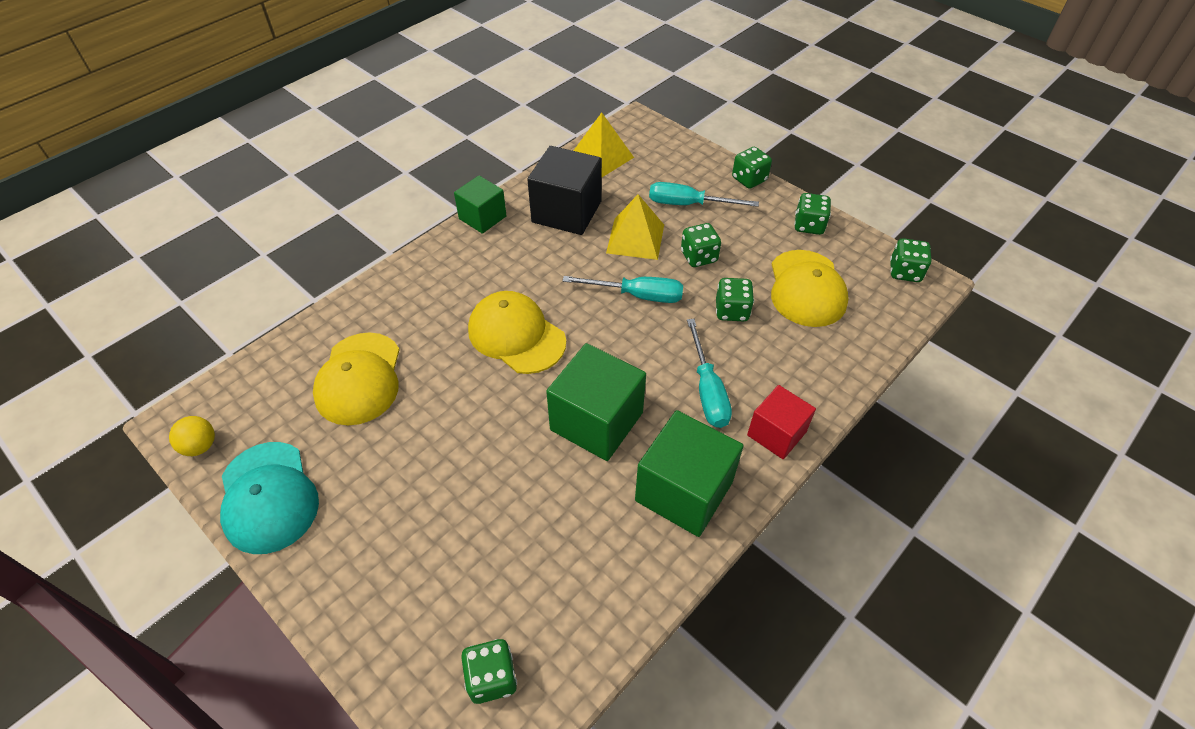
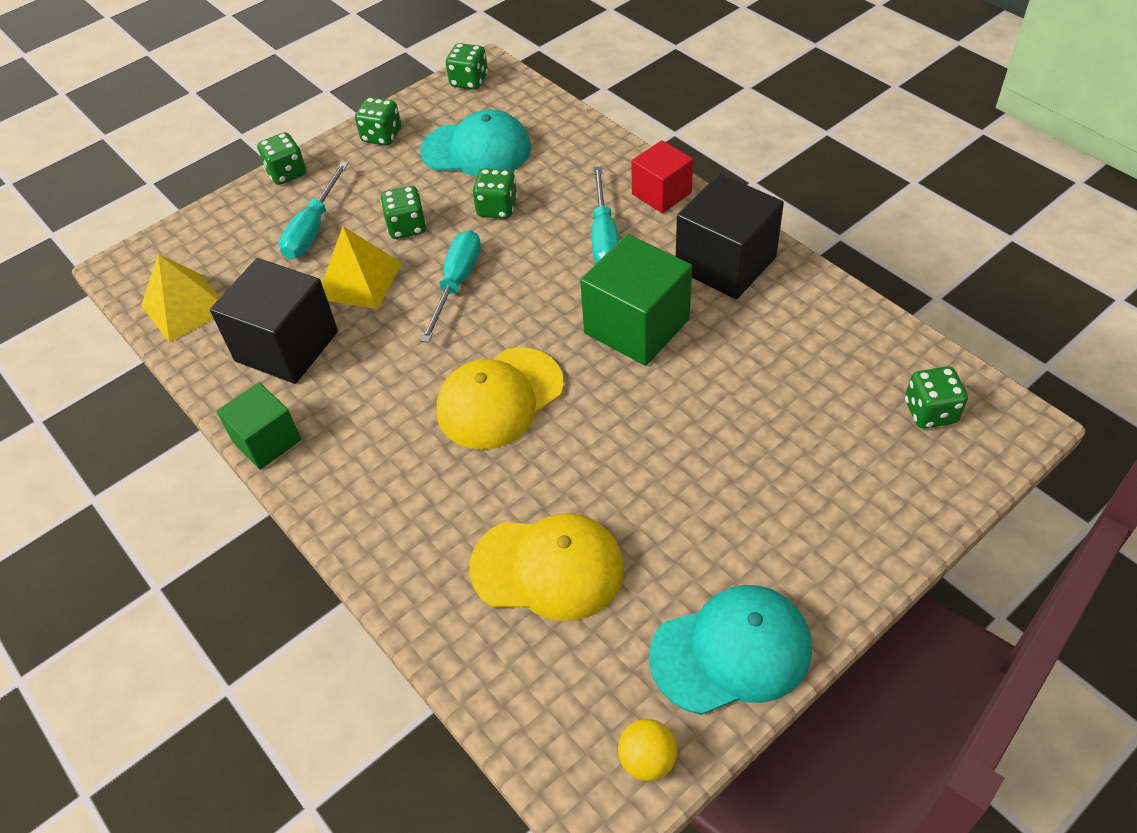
camera: 80 degrees left, 0 degrees up
green cube [635,410,744,537] -> black cube [676,174,784,299]
turquoise screwdriver [687,319,732,428] -> turquoise screwdriver turned 90 degrees clockwise [591,167,619,263]
yellow cap [771,250,848,327] -> turquoise cap [420,110,531,176]

